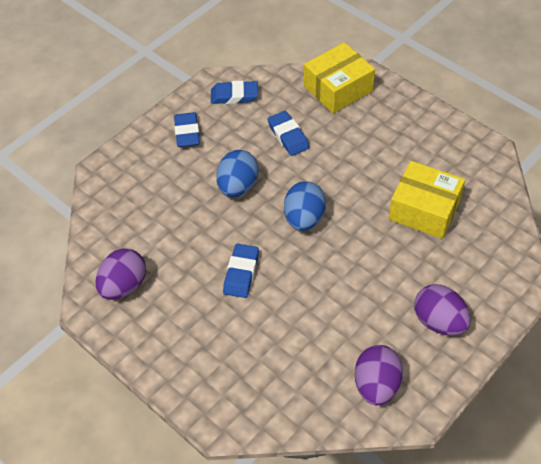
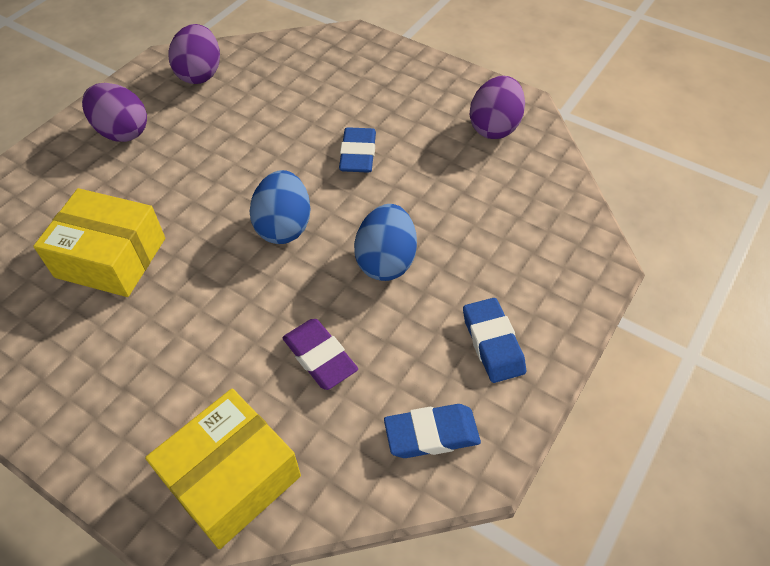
camera: 170 degrees right, 0 degrees up
blue eraser [268,111,309,156] -> purple eraser [282,319,358,390]

